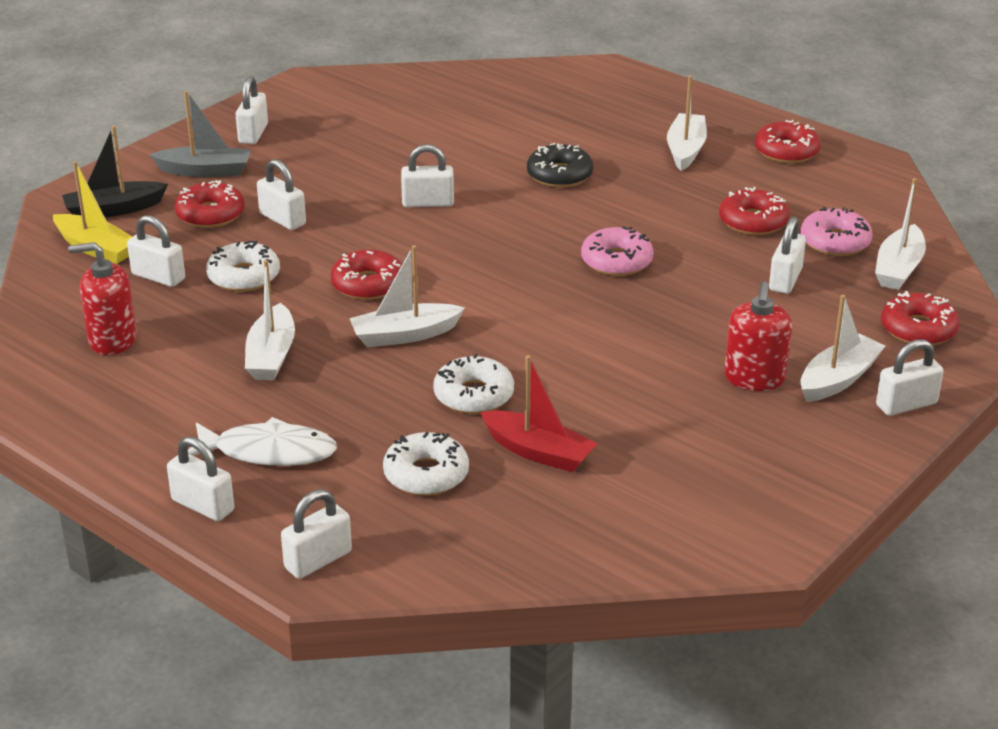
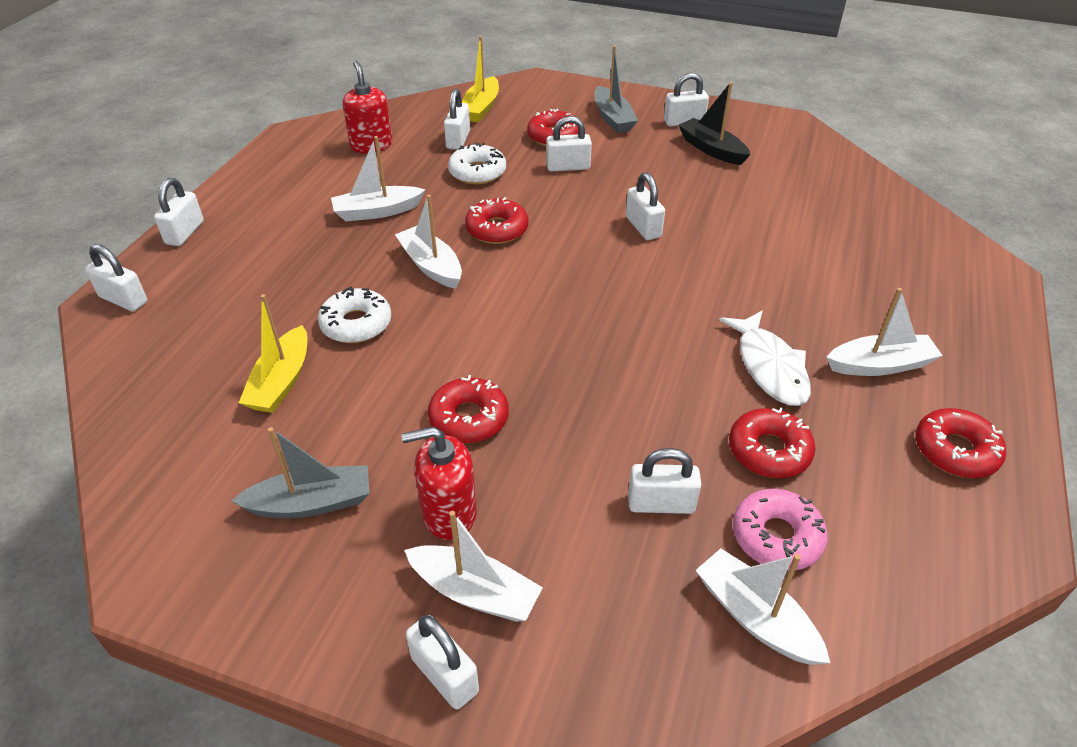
camera: 70 degrees right, 10 degrees up
black boat [62,126,168,217] -> black boat moved to [679,82,750,165]
white fish [188,417,337,466] -> white fish moved to [719,310,811,406]
white padlock [257,159,306,230] -> white padlock turned 60 degrees clockwise [546,116,592,172]
white donut [383,432,469,496] -> none
red boat [480,355,598,472] -> yellow boat [239,294,307,413]
black donut [527,143,593,188] -> none
pink donut [581,226,654,276] -> none
white boat [875,178,926,290] -> white boat turned 45 degrees clockwise [695,548,830,665]
red donut [881,291,960,345] -> red donut moved to [428,375,509,443]
none -> grey boat [231,427,370,519]

